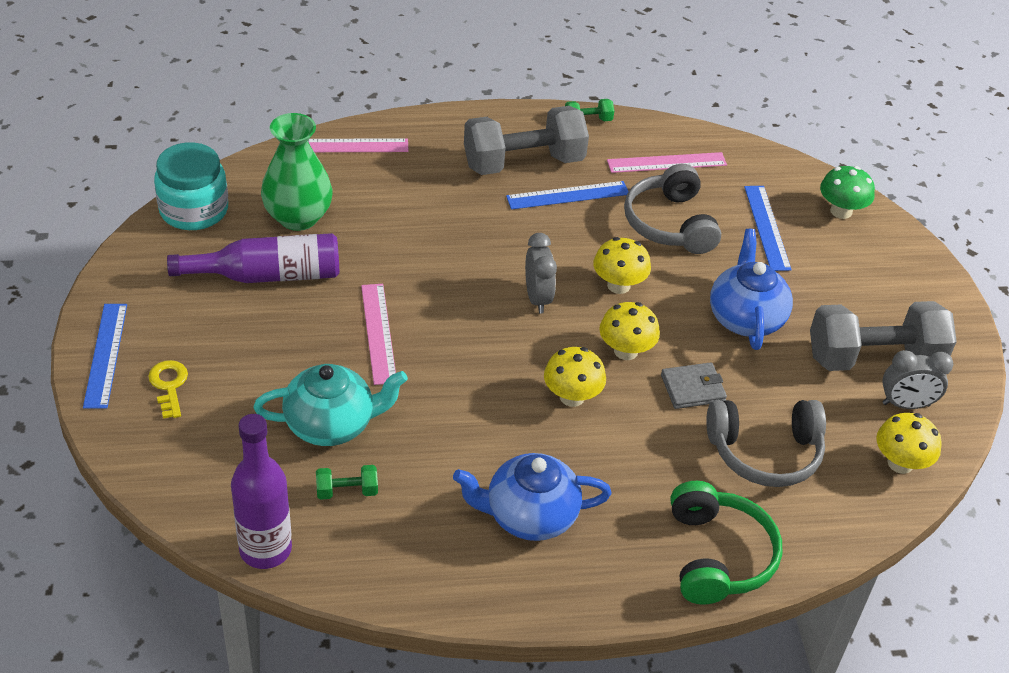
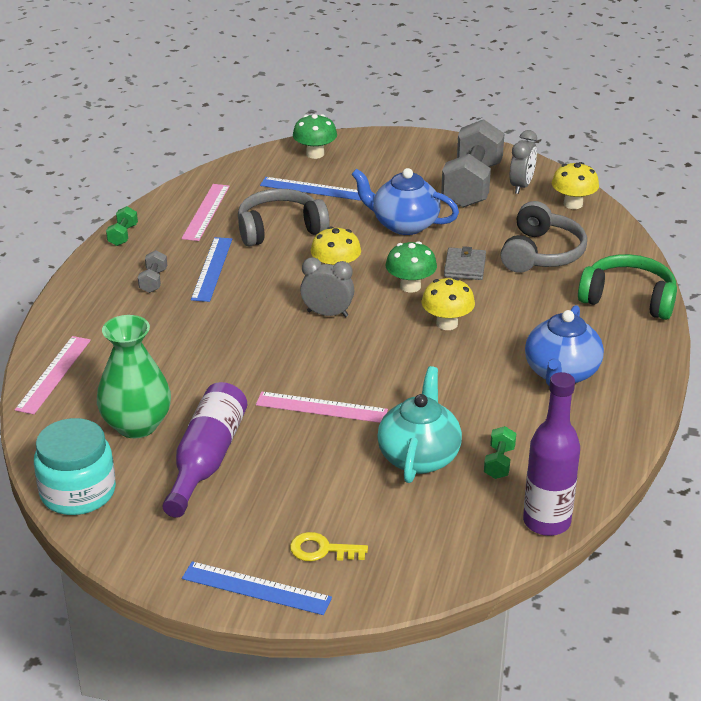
camera: 65 degrees left, 10 degrees down
grey dumbbell [464,106,589,175] -> grey dumbbell [138,250,167,293], size x0.42
yellow mushroom [599,302,660,360] -> green mushroom [386,241,437,292]
grey headphones [624,164,721,254] -> grey headphones turned 150 degrees clockwise [238,189,330,246]

